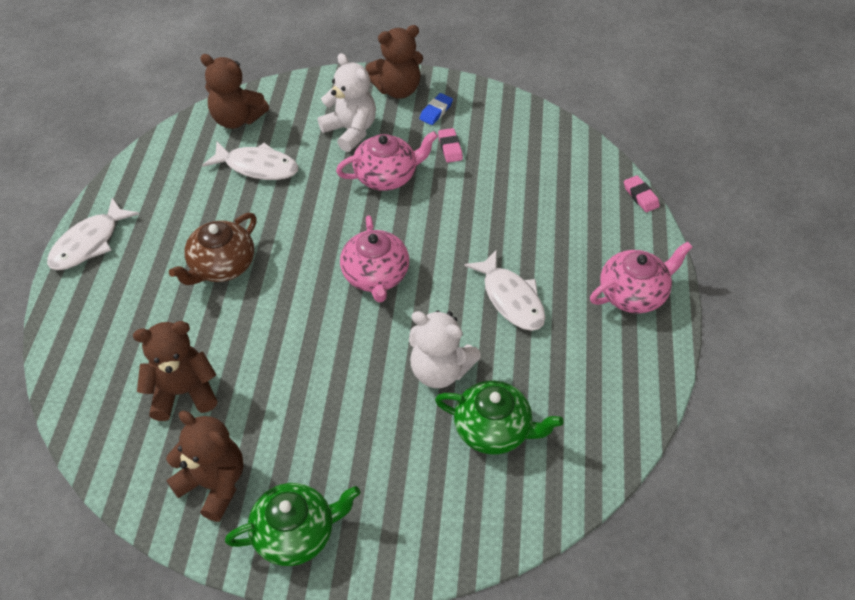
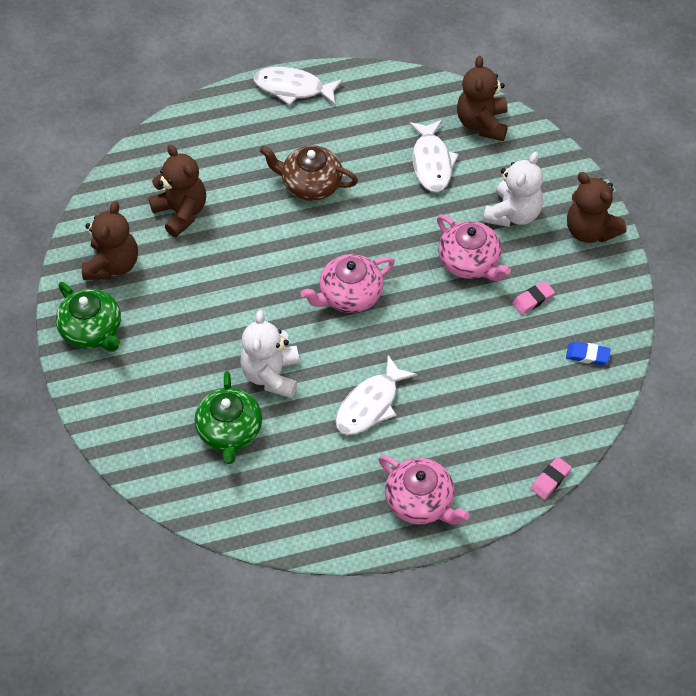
camera: 70 degrees right, 5 degrees up
blue eraser [419,93,453,125] -> blue eraser moved to [566,342,611,365]

